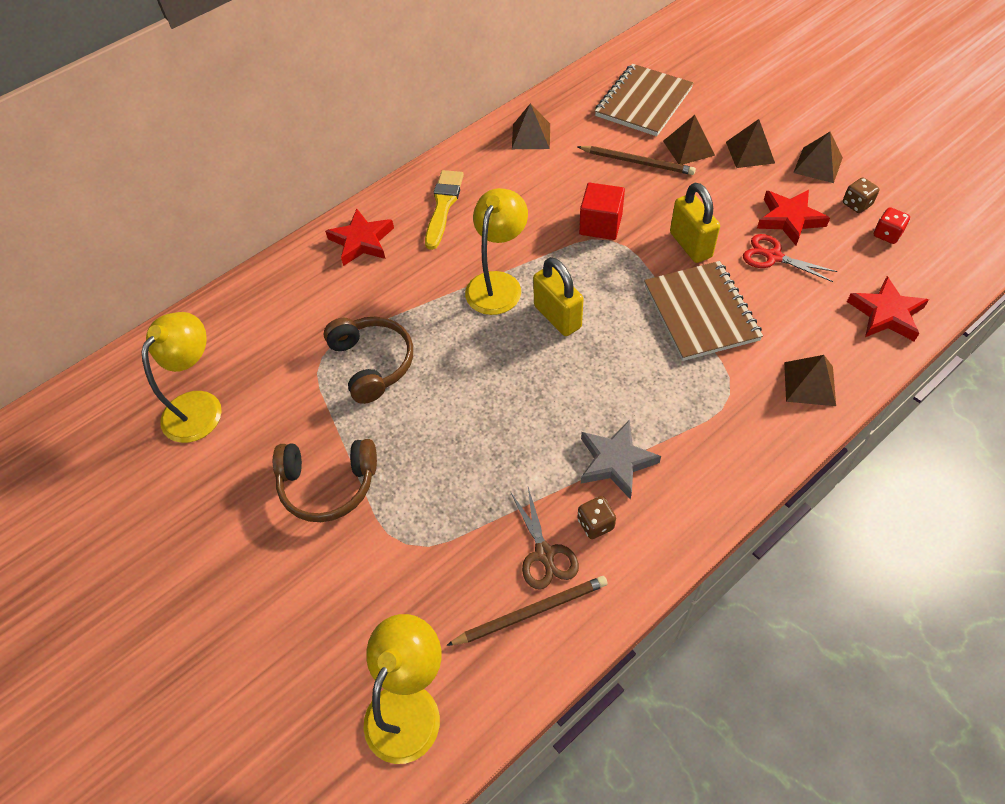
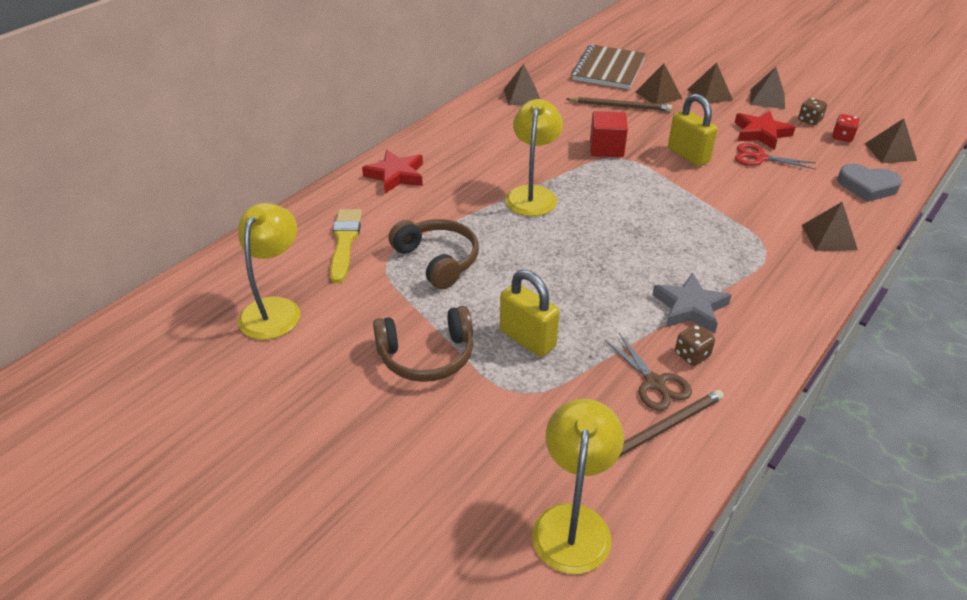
camera: 15 degrees left, 15 degrees down
yellow brush [425,170,464,250] -> yellow brush moved to [330,209,362,283]
yellow padlock [533,257,583,336] -> yellow padlock moved to [500,270,560,357]
brown notebook [644,261,763,361] -> none
red star [847,276,929,341] -> grey heart [837,164,902,202]
none -> brown pyramid [865,118,917,163]

